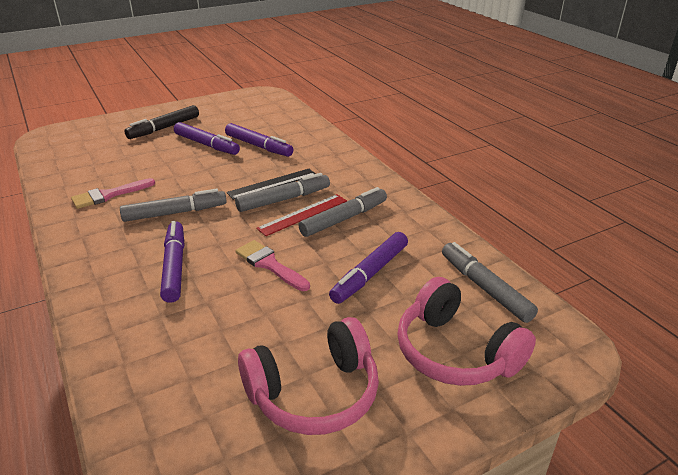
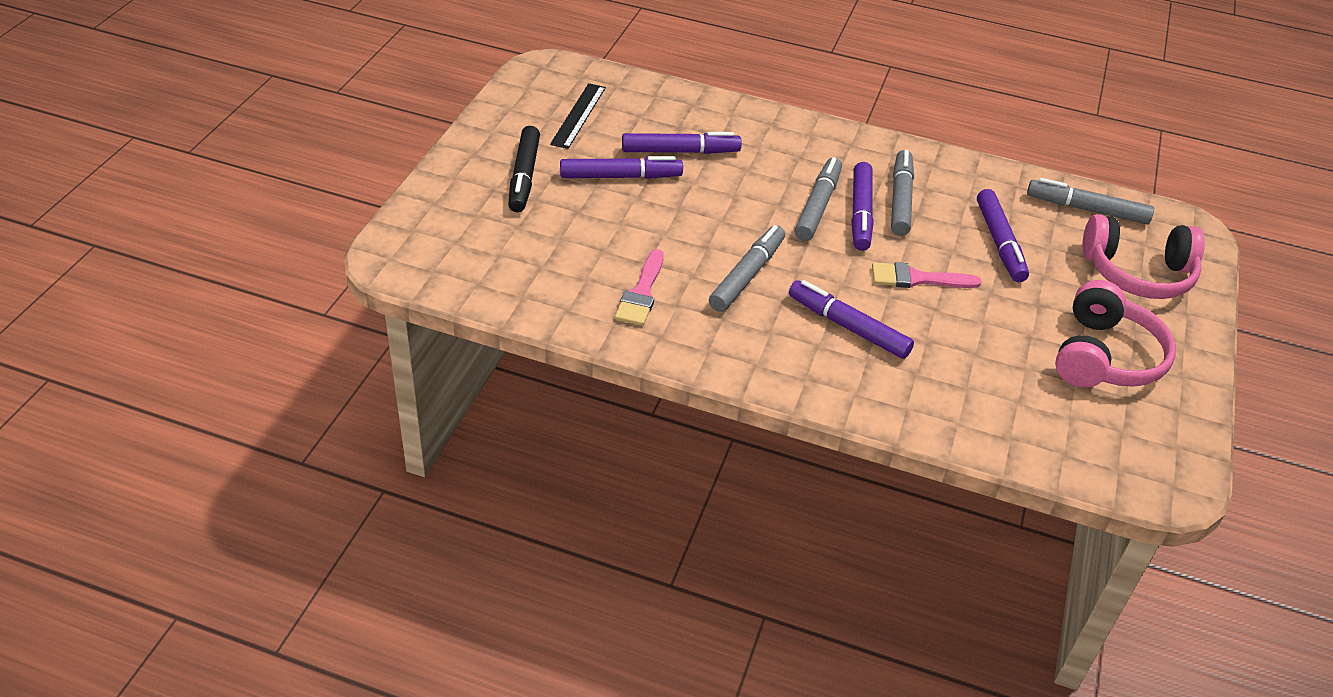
camera: 45 degrees left, 10 degrees up
black ruler [227,169,315,200] -> black ruler moved to [550,83,606,149]
red ruler [256,194,347,236] -> purple marker [851,162,874,251]

